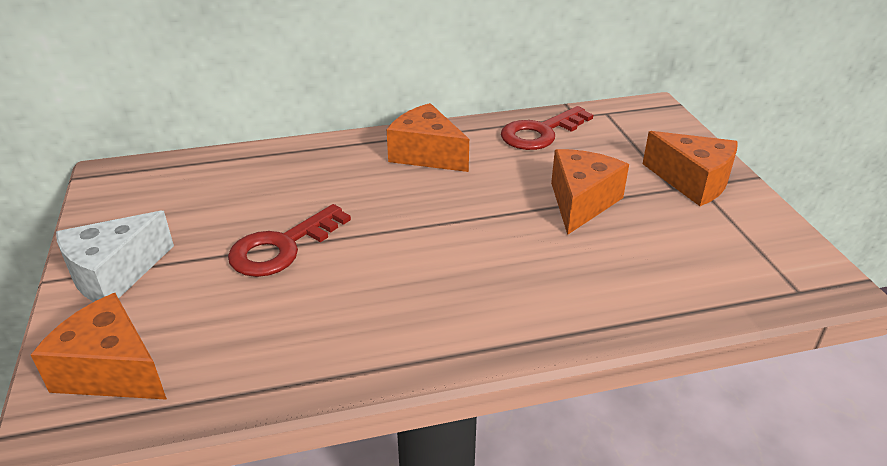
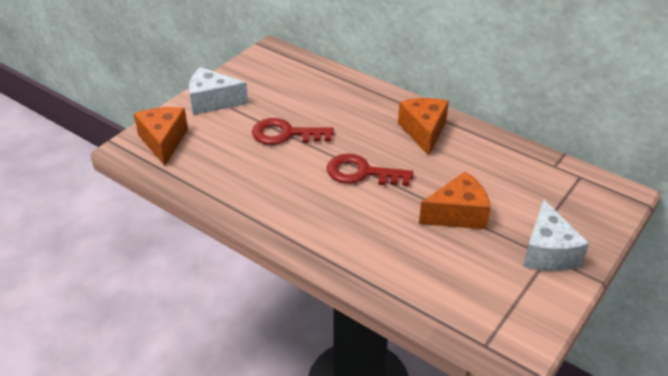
camera: 50 degrees right, 5 degrees up
red key [501,106,593,150] -> red key moved to [327,154,413,186]
orange cheese [643,131,738,206] -> white cheese [523,199,589,271]

